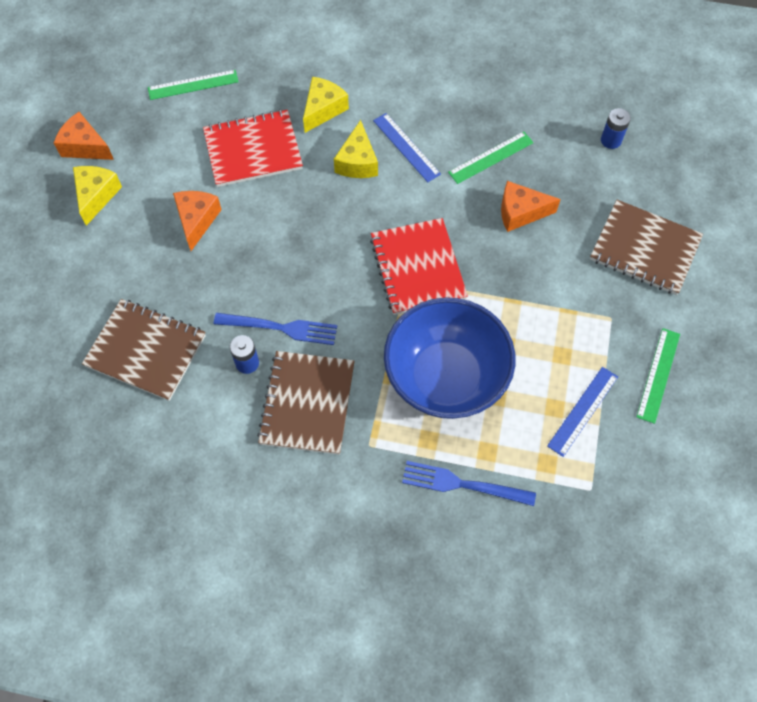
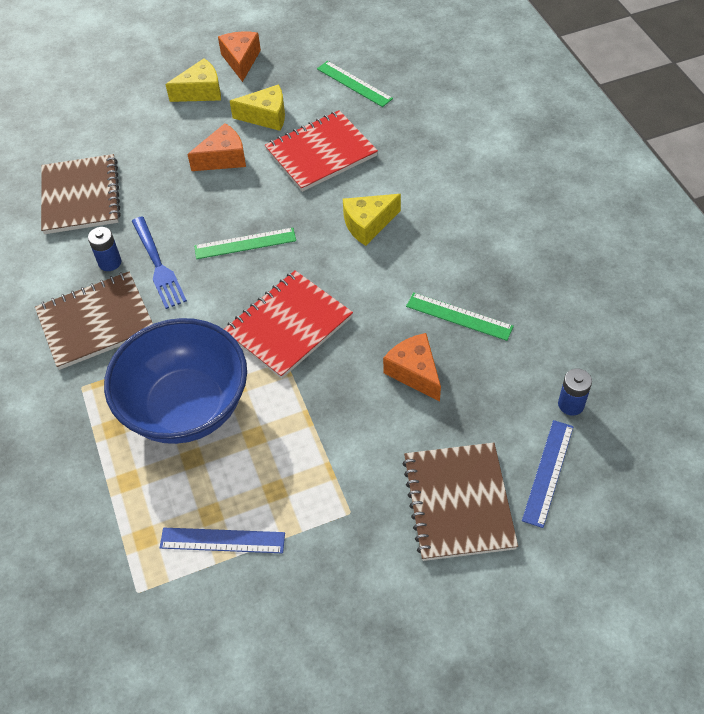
camera: 60 degrees right, 10 degrees down
red notebook [203,109,303,187] -> red notebook turned 75 degrees counterclockwise [265,110,378,192]
yellow cheese [303,77,349,133] -> yellow cheese moved to [230,84,285,131]
blue ruler [373,113,441,182] -> blue ruler moved to [522,420,574,528]
blue fork [402,461,536,506] -> none
green ruler [636,328,680,424] -> green ruler moved to [194,228,296,259]

